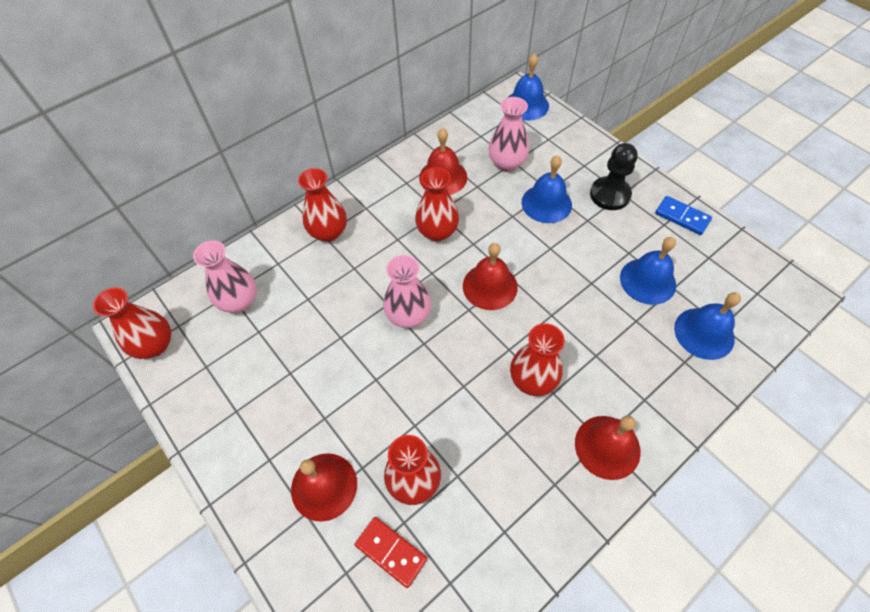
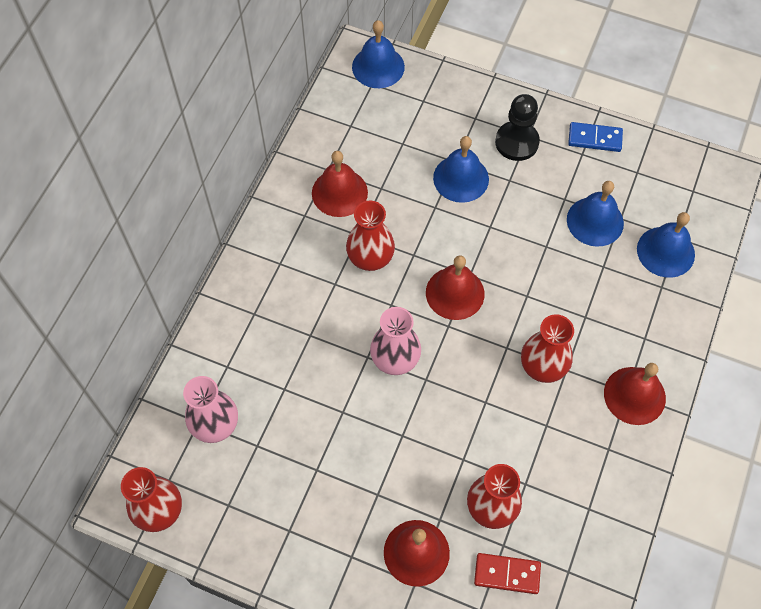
camera: 30 degrees left, 5 degrees up
red vase [298,168,347,242] -> none
pink vase [489,97,529,172] -> none

